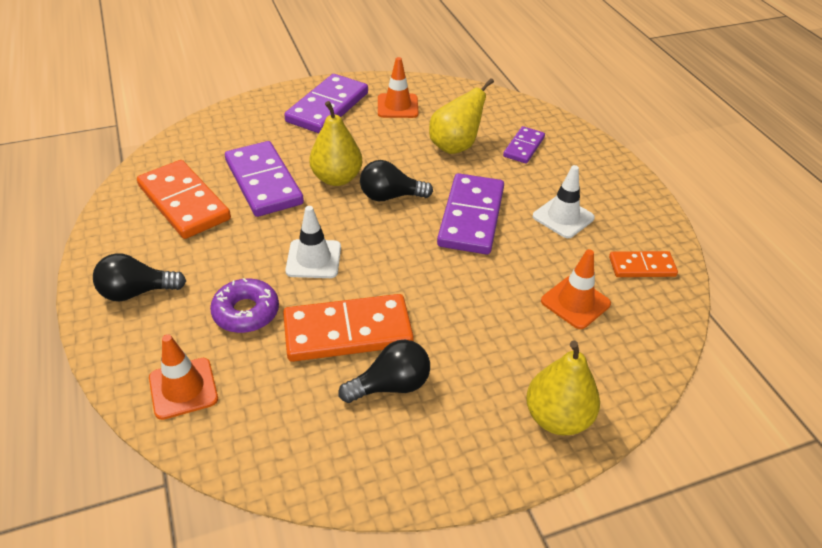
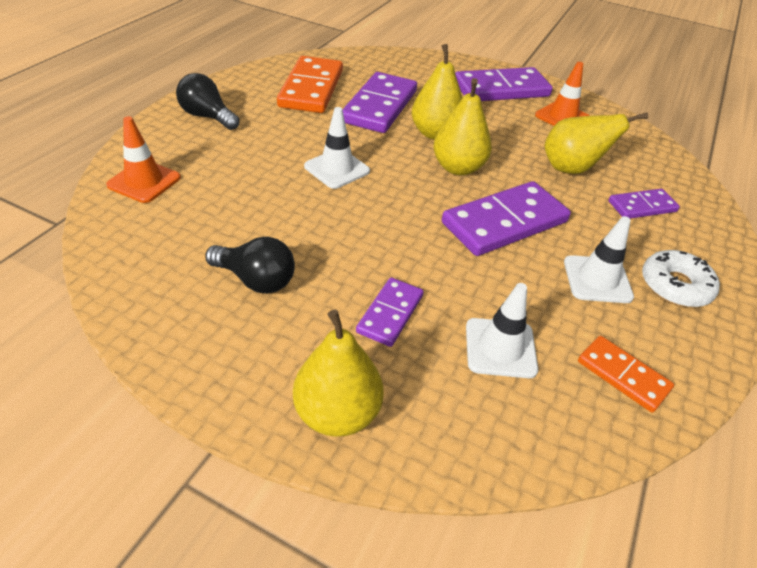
camera: 45 degrees right, 0 degrees up
purple donut [210,278,279,333] -> none
orange domino [283,294,414,362] -> none
black light bulb [360,160,433,201] -> yellow pear [433,78,492,176]
orange traffic cone [541,249,611,329] -> white traffic cone [466,283,538,378]
none -> purple domino [356,278,424,347]
none -> white donut [642,250,720,307]

